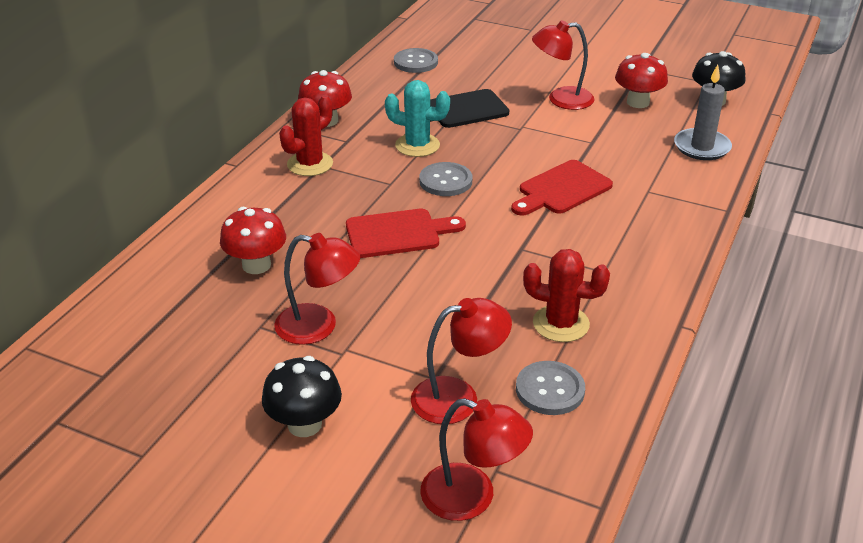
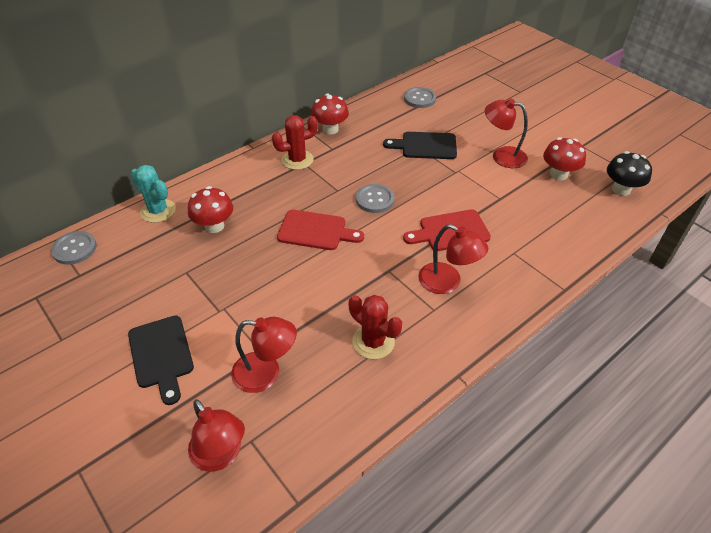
camera: 25 degrees right, 10 degrees up
black mushroom [262,356,342,437] -> black cutting board [128,316,194,405]
red lamp [274,233,360,345] -> red lamp moved to [418,224,488,294]
turquoise cactus [385,80,450,157] -> turquoise cactus moved to [131,165,176,223]
grey button [516,361,585,415] -> grey button moved to [51,231,97,265]
grey candle [674,65,732,160] -> none

